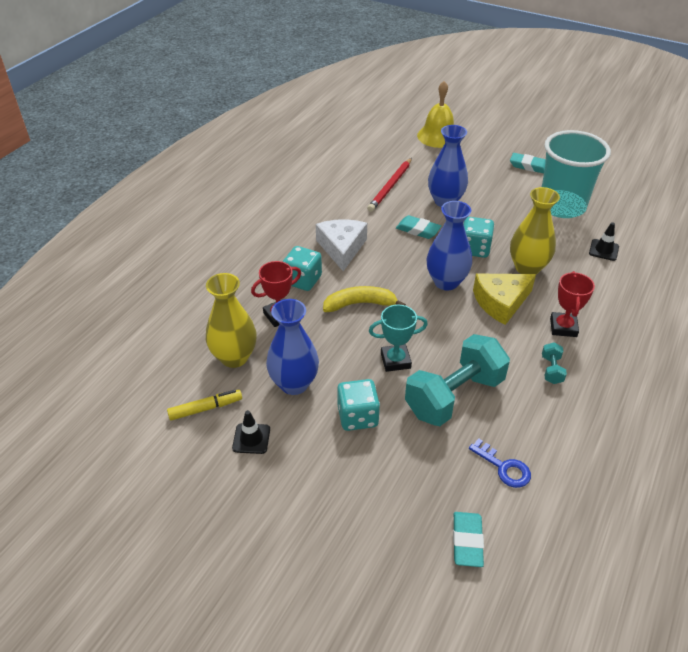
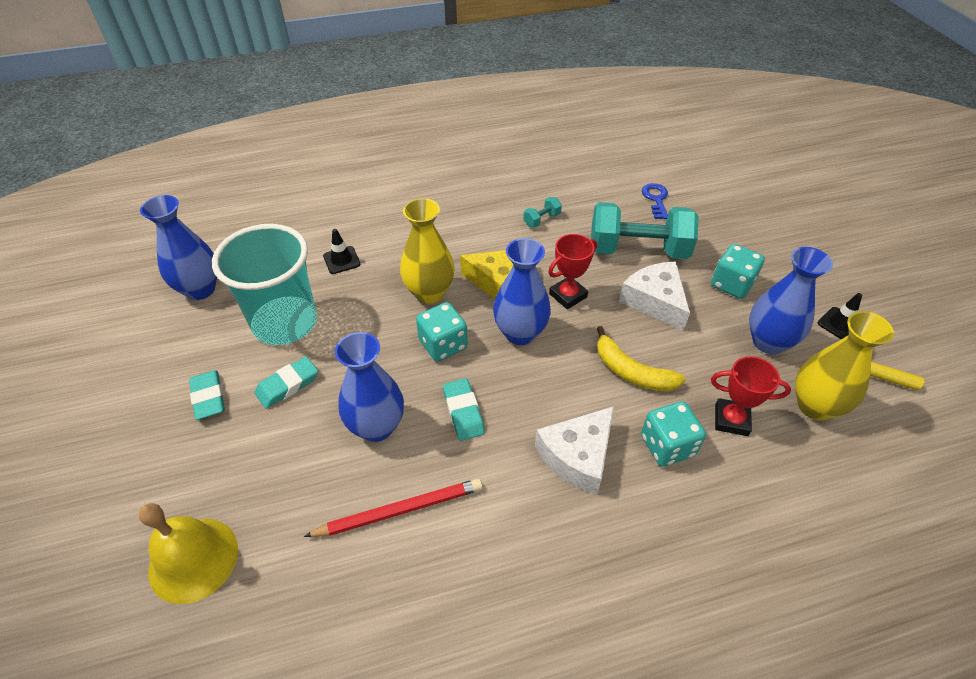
camera: 135 degrees left, 5 degrees up
turquoise trophy [369,305,428,372] -> white cheese [619,262,690,331]
turquoise eraser [453,512,484,567] -> turquoise eraser moved to [255,356,318,409]
red trophy [550,271,595,337] -> red trophy moved to [548,234,597,309]
none -> blue vase [140,195,217,300]

